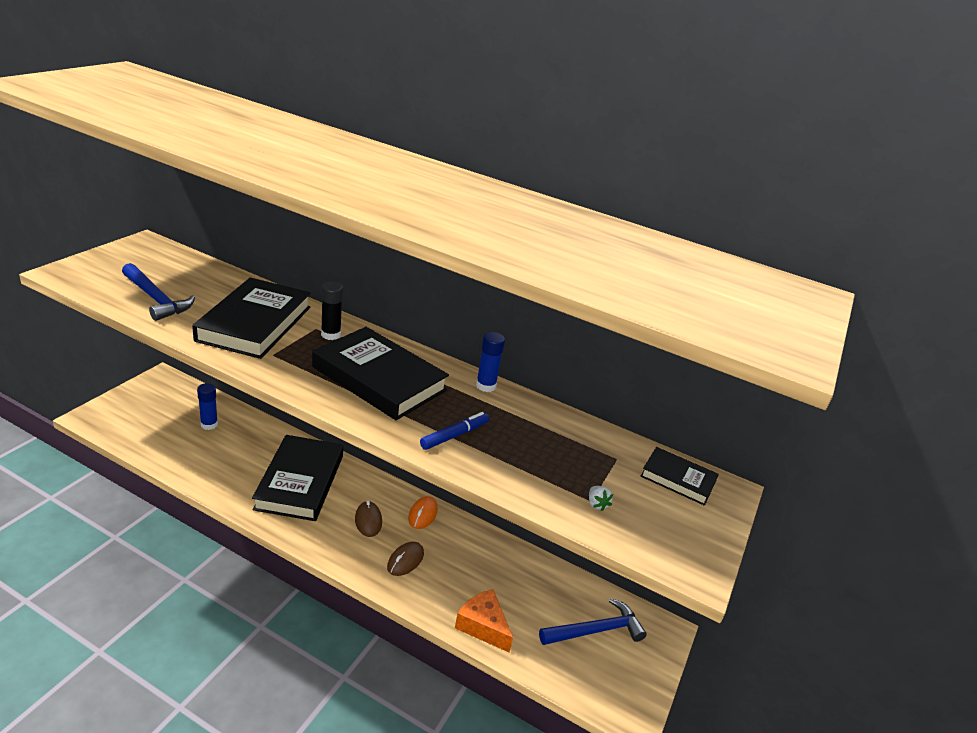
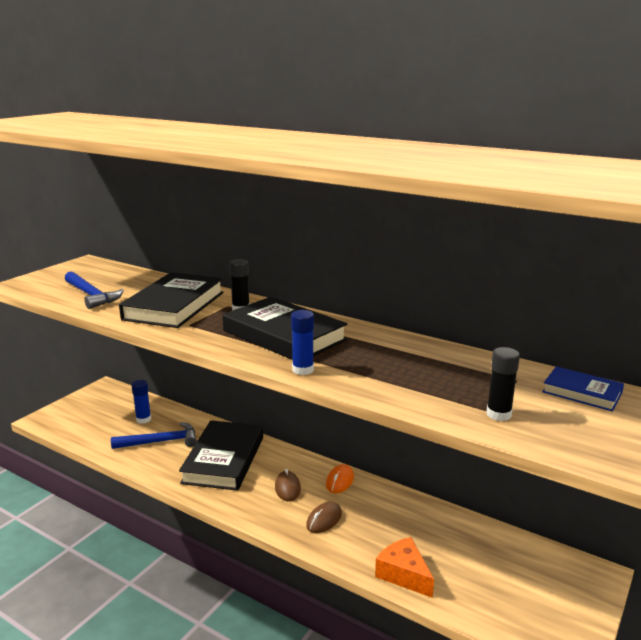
camera: 10 degrees right, 10 degrees down
blue marker [420,412,489,450] -> none
blue glue stick [476,332,505,392] -> blue glue stick moved to [291,310,314,375]
blue hammer [539,598,647,645] -> blue hammer moved to [111,422,197,449]
white strawberry [589,486,613,511] -> black glue stick [486,347,520,421]
black book [641,447,719,506] -> blue book [542,366,624,411]

